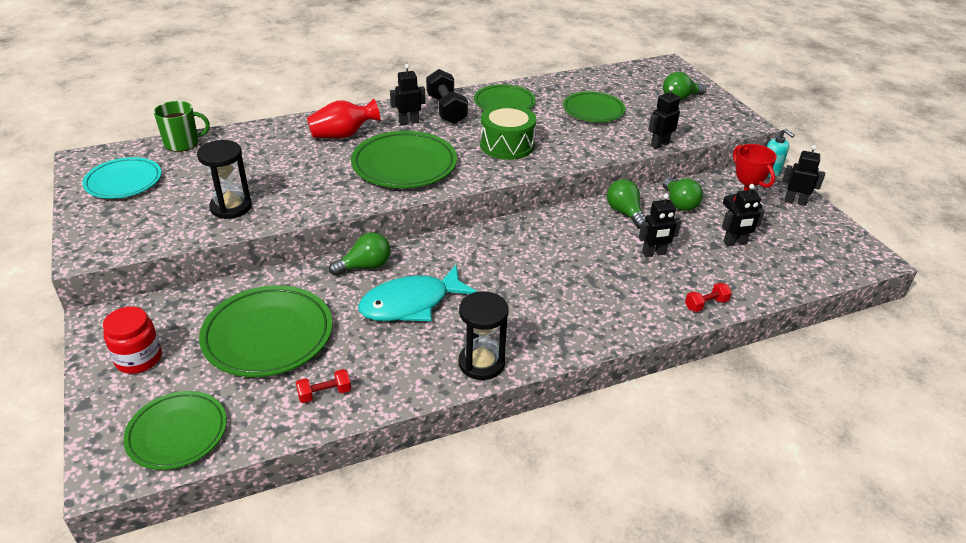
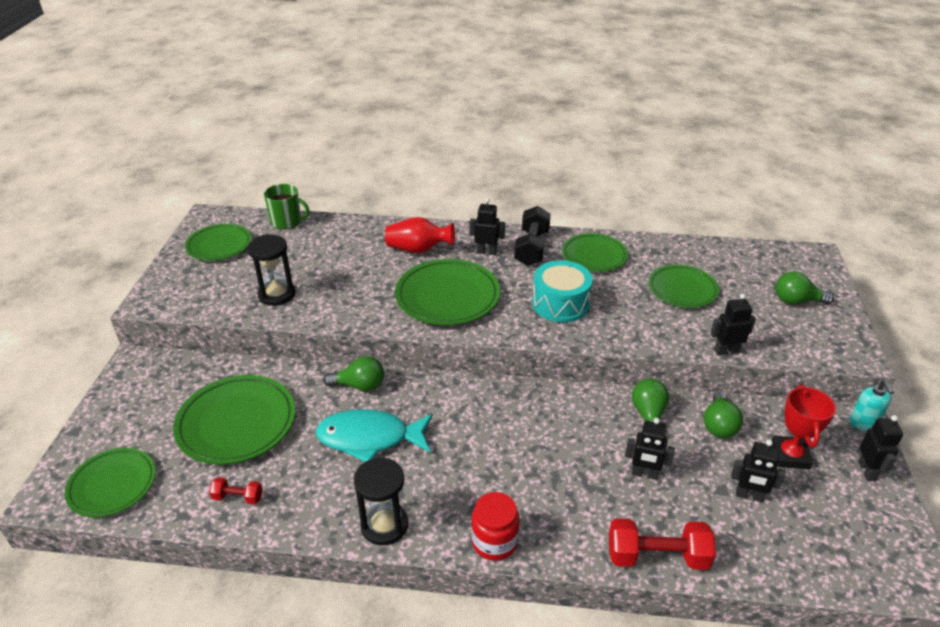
camera: 30 degrees right, 0 degrees up
turquoise plate [82,157,161,199] -> green plate [185,224,251,261]
red jar [103,307,162,374] -> red jar moved to [471,492,520,561]
green drum [480,104,536,160] -> turquoise drum [532,260,593,322]
red dumbbell [685,283,732,312] -> red dumbbell [609,519,716,570], size x1.90
black robot [782,145,825,206] -> black robot turned 45 degrees clockwise [858,415,903,481]

